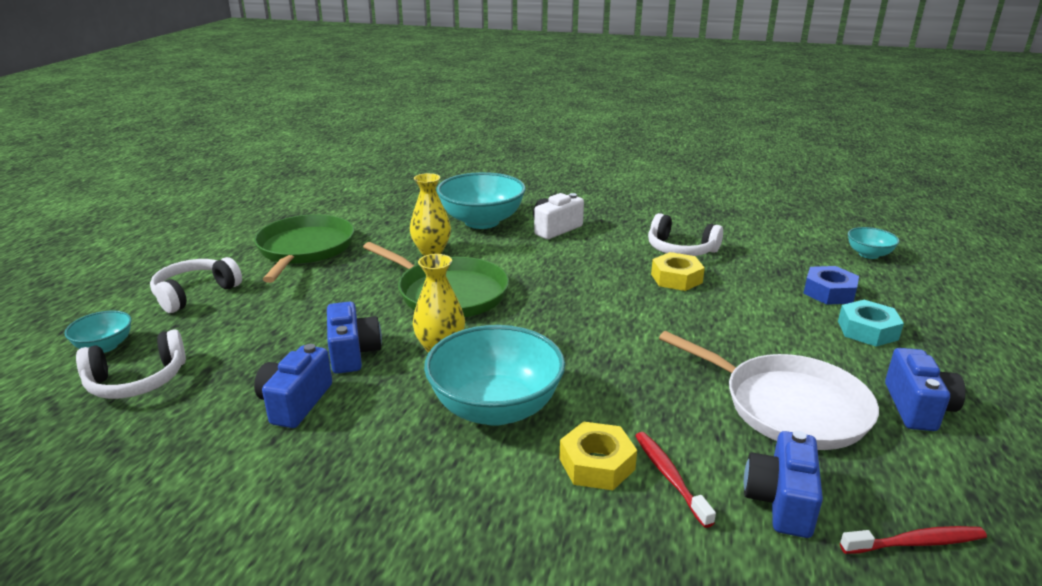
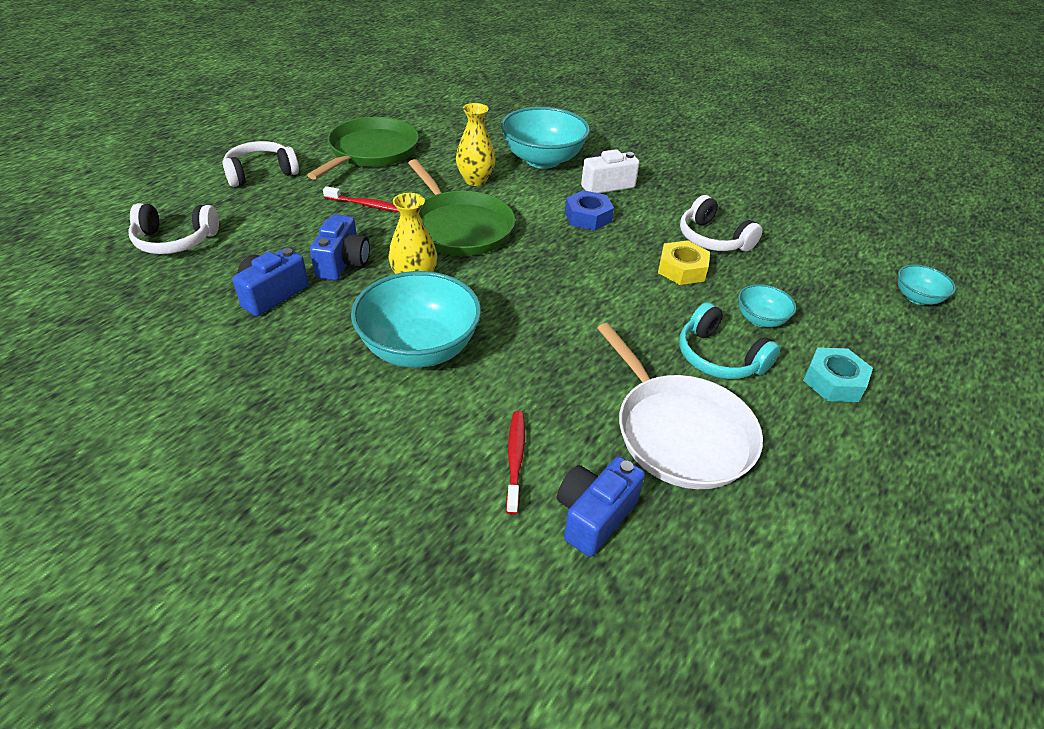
camera: 20 degrees right, 15 degrees up
turquoise bowl [64,310,132,353] -> turquoise bowl moved to [738,284,796,327]
yellow nut [559,421,637,490] -> none
blue nut [803,266,859,305] -> blue nut moved to [565,190,614,230]
red toothbrush [840,526,987,554] -> red toothbrush moved to [323,186,399,212]
blue camera [885,348,966,431] -> none
none -> turquoise headphones [679,302,781,379]

